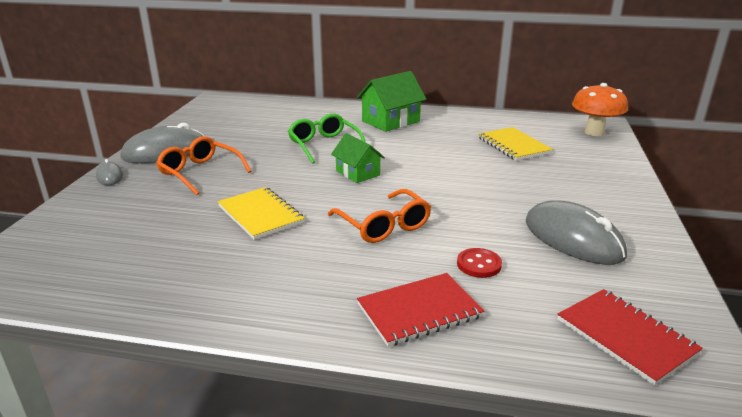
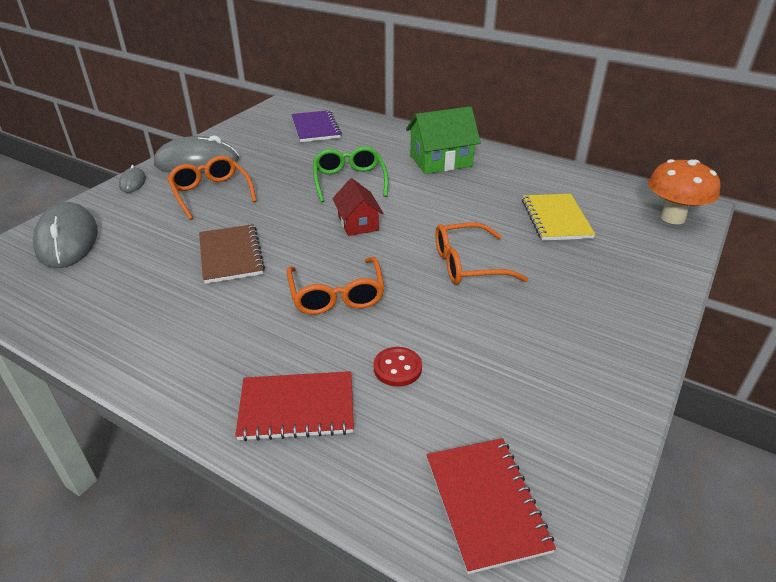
camera: 20 degrees right, 10 degrees up
yellow notebook [218,187,305,240] -> brown notebook [199,224,265,284]
green house [331,133,385,183] -> red house [333,178,384,236]
grey mouse [526,200,627,265] -> grey mouse moved to [33,202,98,268]
none -> purple notebook [291,110,342,142]
none -> orange glasses [435,222,528,285]

